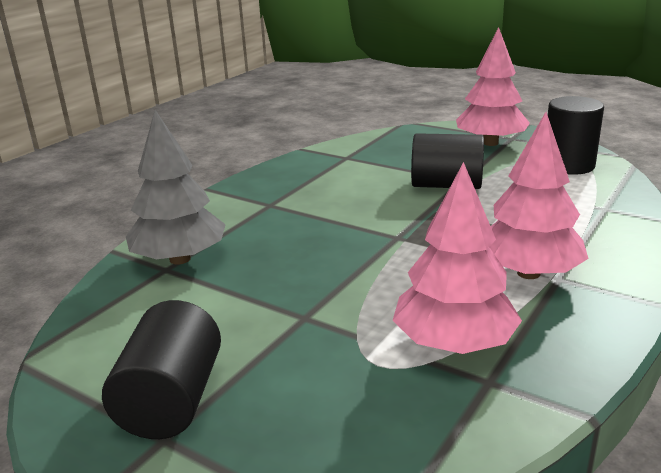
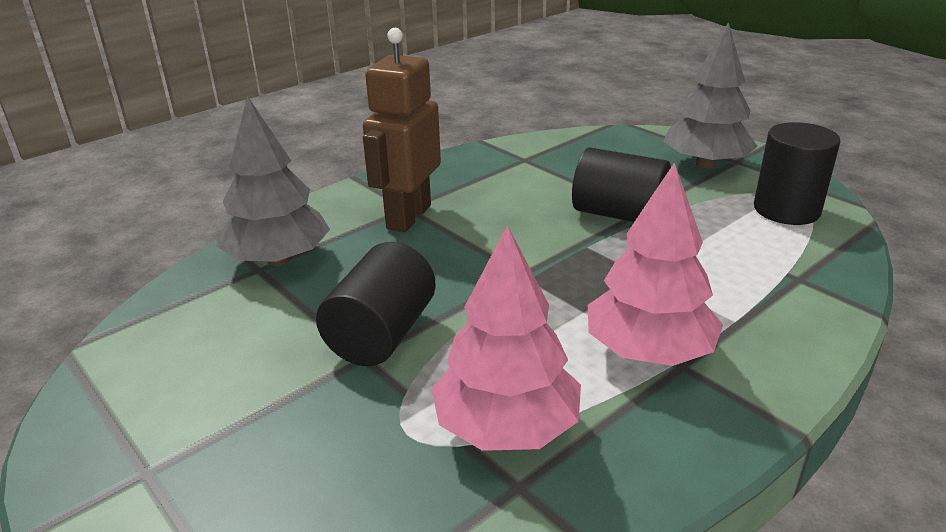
camera: 15 degrees right, 5 degrees up
black cylinder [102,300,221,439] -> black cylinder moved to [316,242,436,366]
pink tree [456,27,530,146] -> grey tree [664,22,758,169]
none -> brown robot [363,28,441,232]

